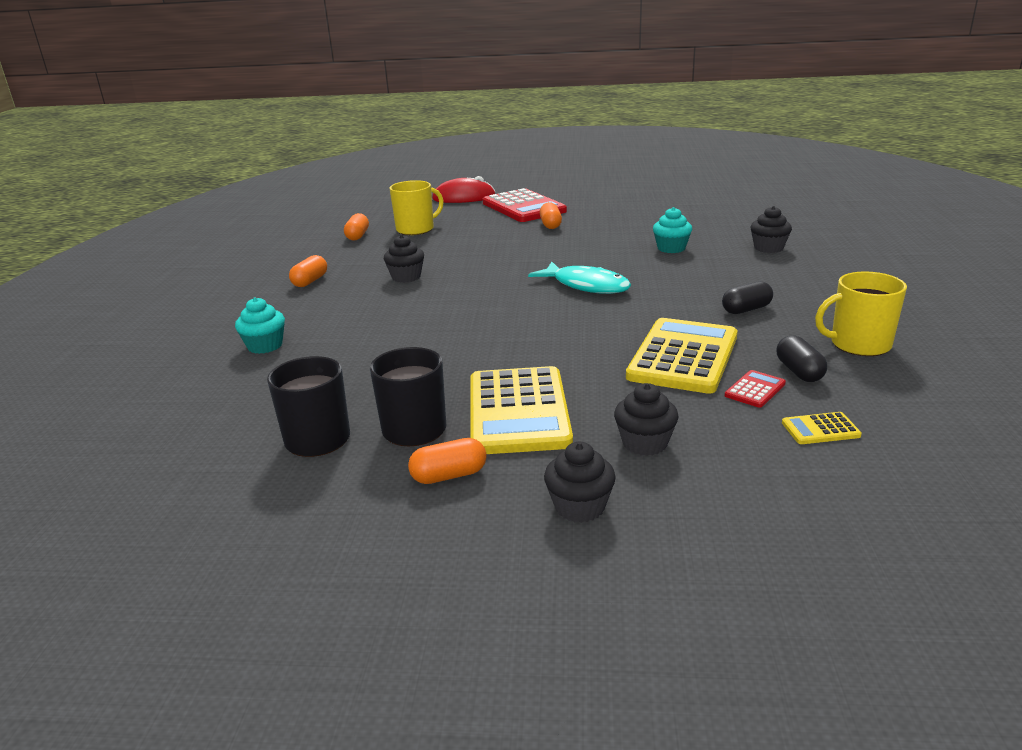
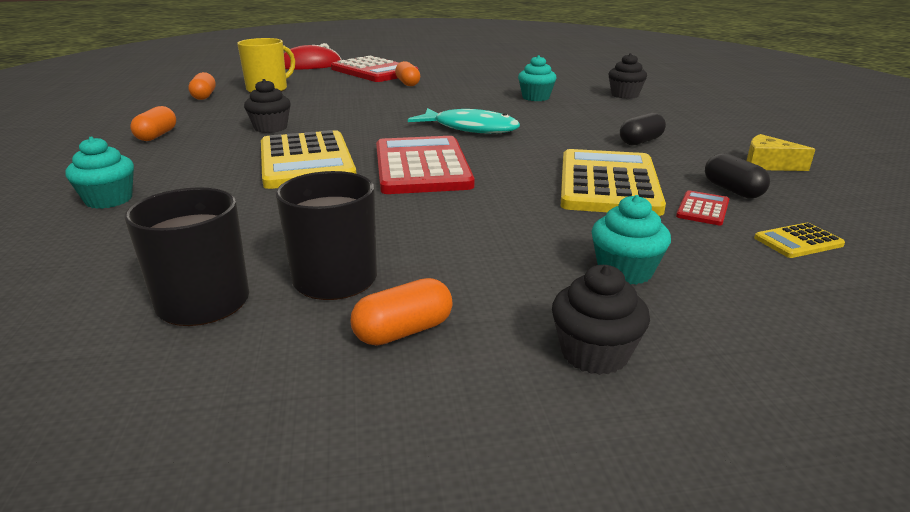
camera: 15 degrees left, 0 degrees up
yellow calculator [470,366,573,454] -> yellow calculator moved to [261,130,356,189]
black cupcake [614,383,679,456] -> turquoise cupcake [592,195,671,285]
yellow mug [815,271,907,356] -> yellow cheese [746,134,815,171]
none -> red calculator [376,136,475,194]

